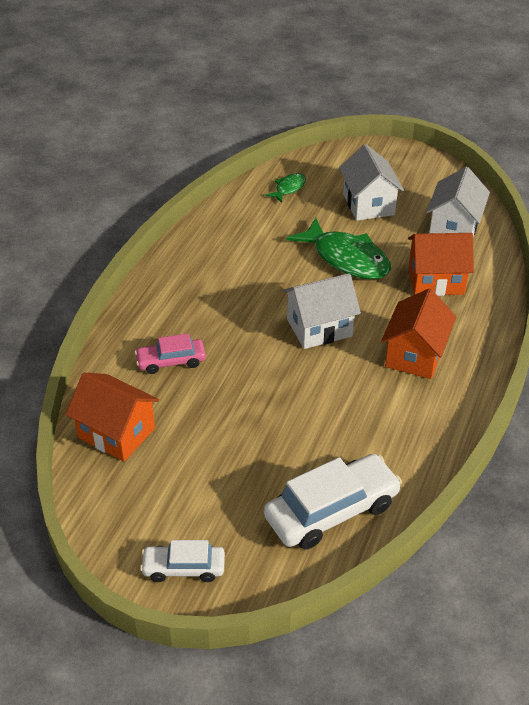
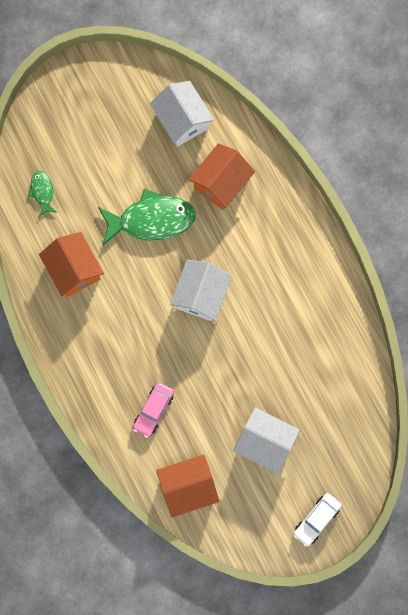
camera: 50 degrees left, 35 degrees up
white car [264,454,402,550] -> none
white house [339,144,404,221] -> white house moved to [233,407,300,474]
orange house [381,288,456,379] -> orange house moved to [39,232,104,297]

